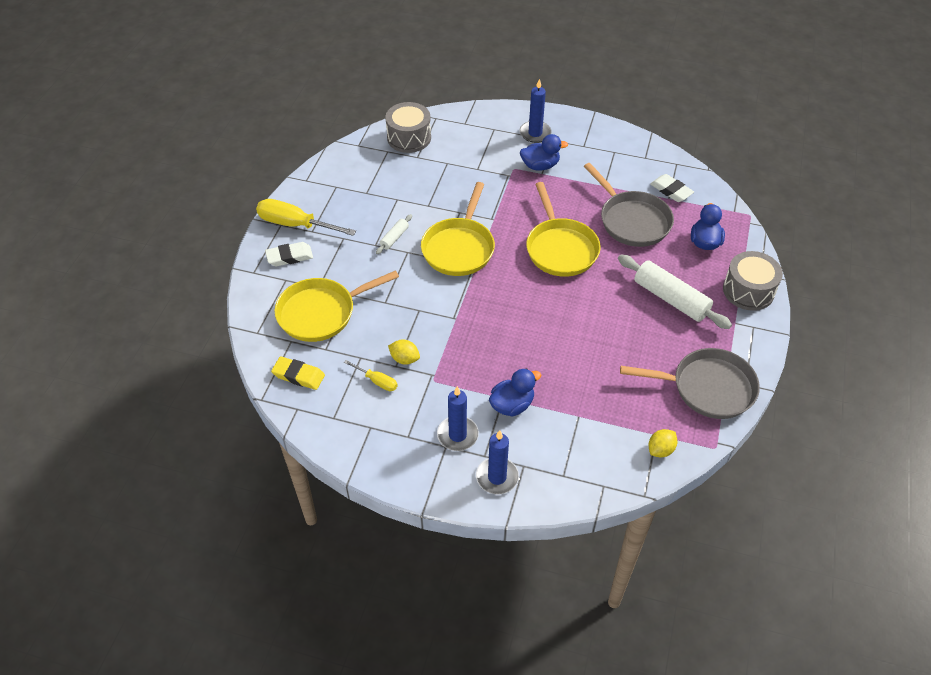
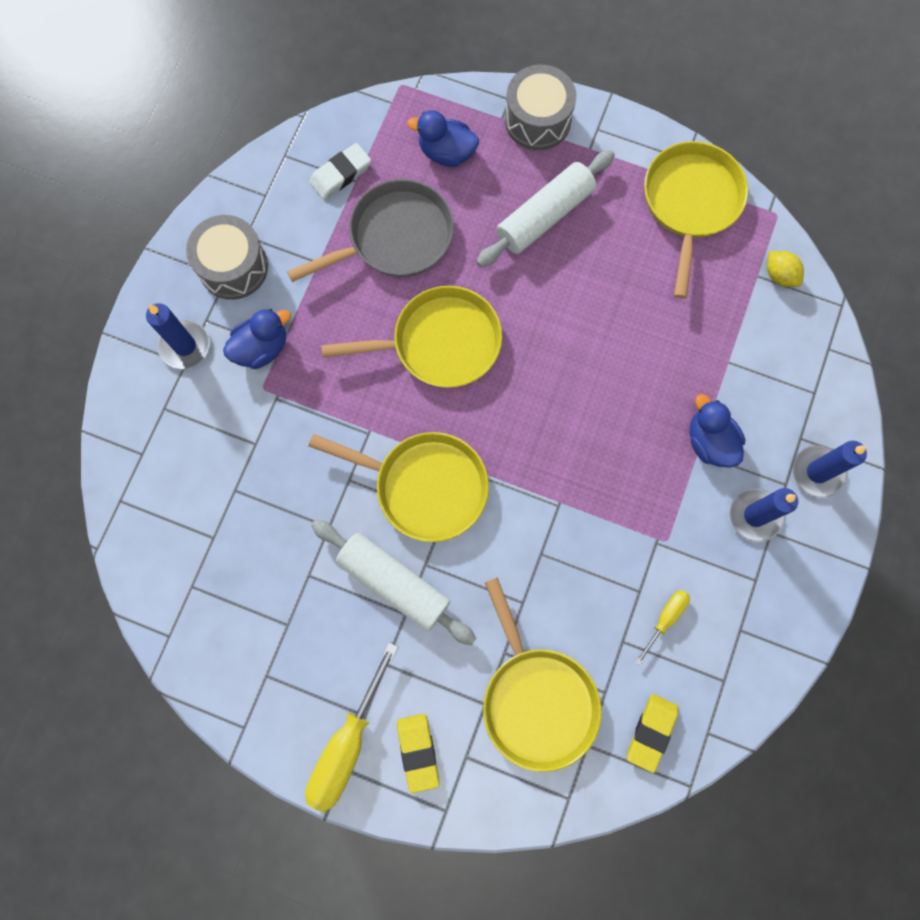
camera: 85 degrees left, 25 degrees up
white eraser [265,242,313,266] -> yellow eraser [397,714,440,793]
white rolling pin [376,214,412,254] -> white rolling pin [311,520,476,645], size x2.06
grey drum [385,102,431,153] -> grey drum moved to [186,215,268,300]
yellow lemon [388,340,420,365] -> none
blue duck [520,134,568,170] -> blue duck turned 60 degrees clockwise [223,308,291,369]
grey pan [620,348,760,419] -> yellow pan [644,141,748,299]

